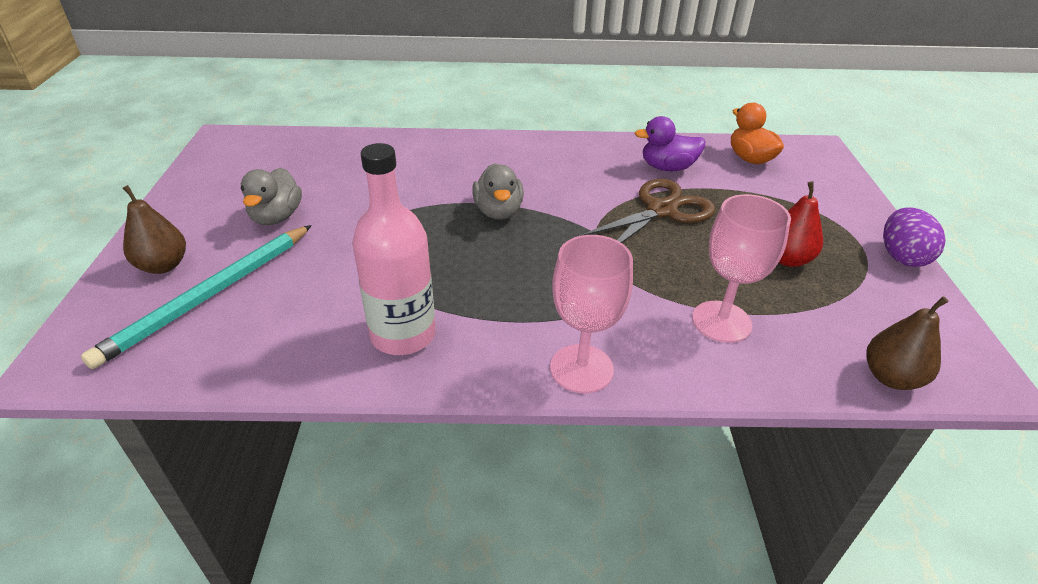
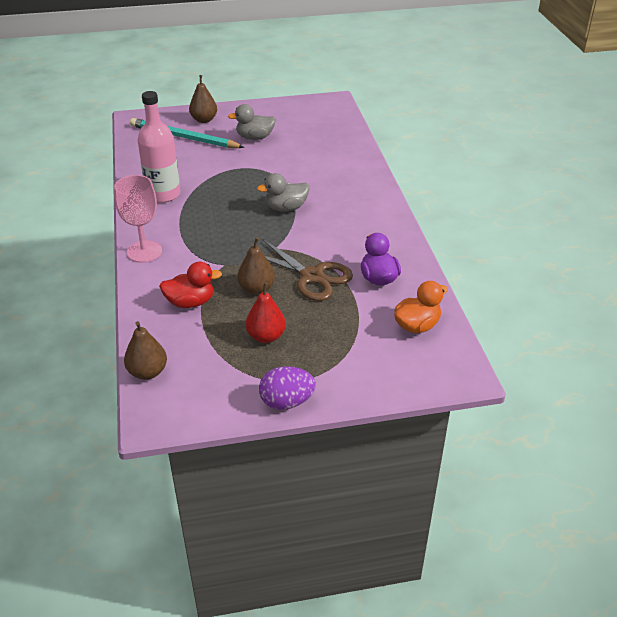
camera: 80 degrees right, 0 degrees up
pink goblet [692,194,791,343] -> red duck [159,262,222,308]
none -> brown pear [237,237,275,295]

